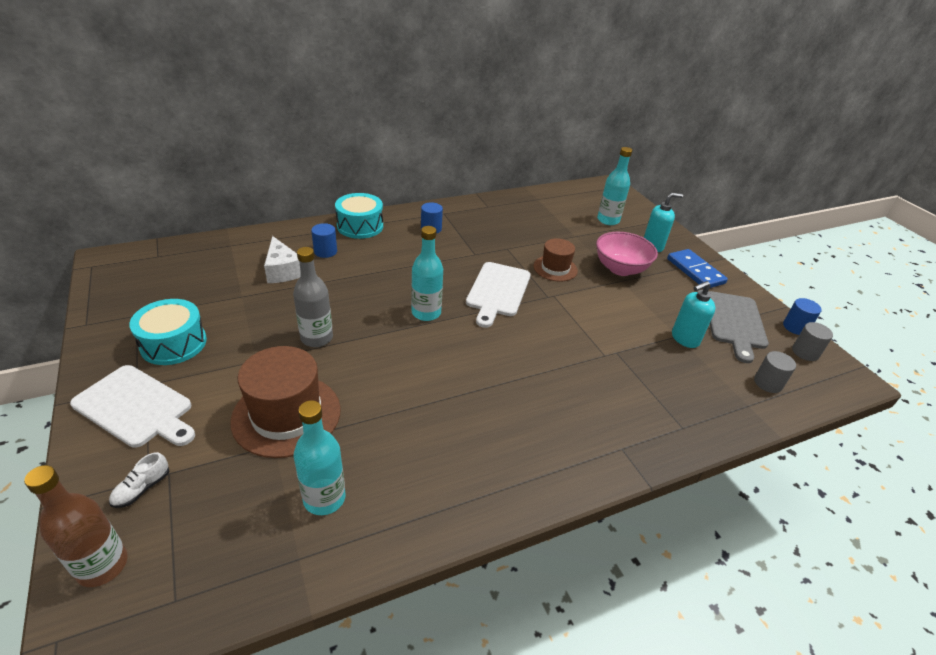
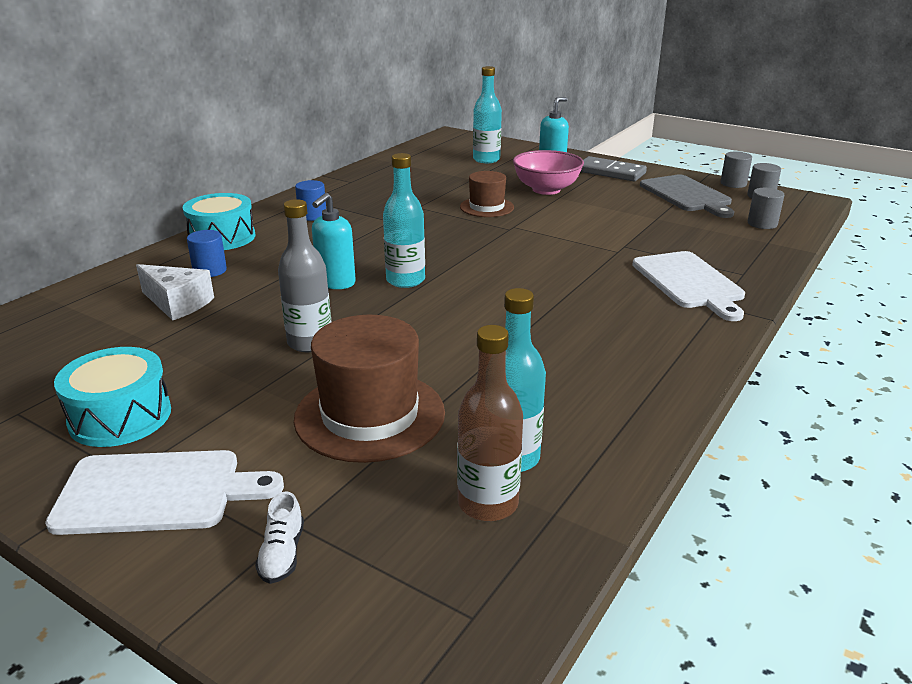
camera: 30 degrees left, 10 degrees down
brown bottle [24,465,128,587] -> brown bottle moved to [457,325,523,521]
white cutting board [466,262,531,328] -> white cutting board moved to [632,251,745,321]
blue domino [667,249,728,288] -> grey domino [581,156,647,181]
turquoise soap dispenser [672,281,715,348] -> turquoise soap dispenser moved to [312,193,356,289]
blue cylinder [783,298,822,335] -> grey cylinder [721,152,752,188]

